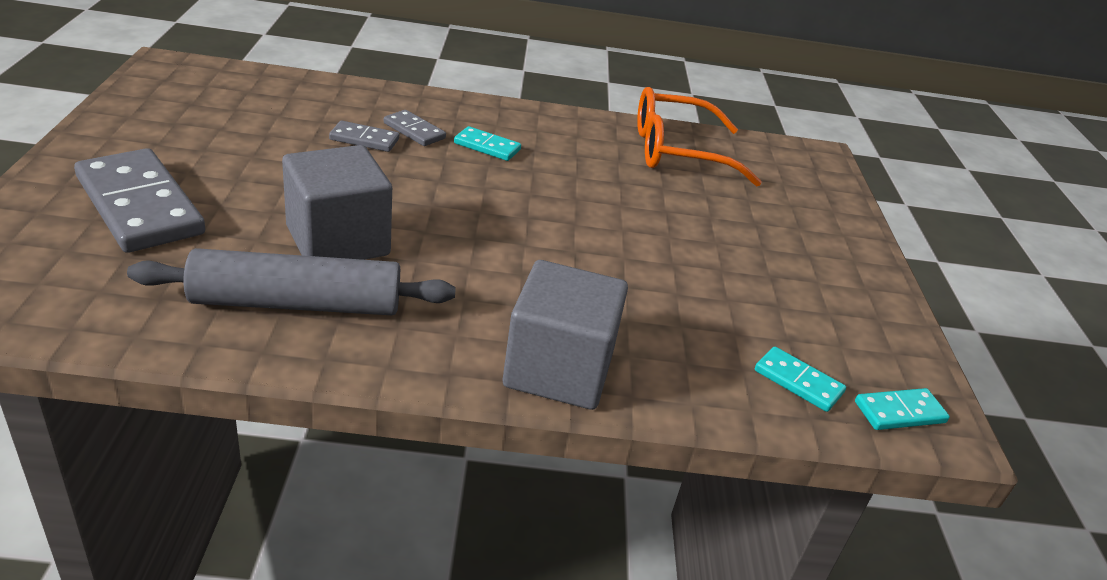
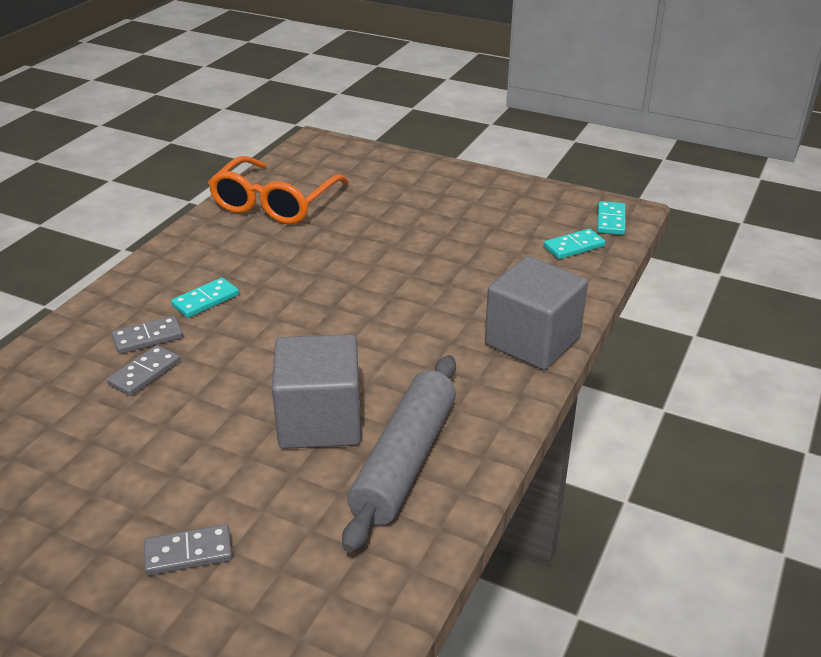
camera: 60 degrees left, 0 degrees up
grey domino [74,148,205,253] -> grey domino [144,524,232,575], size x0.48

